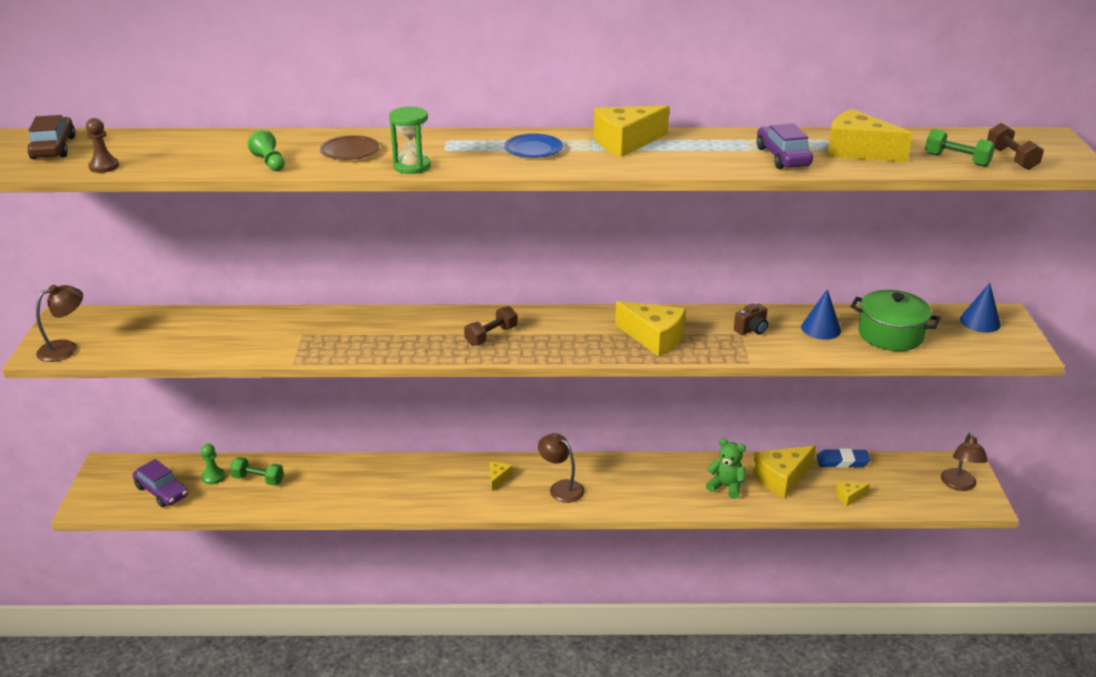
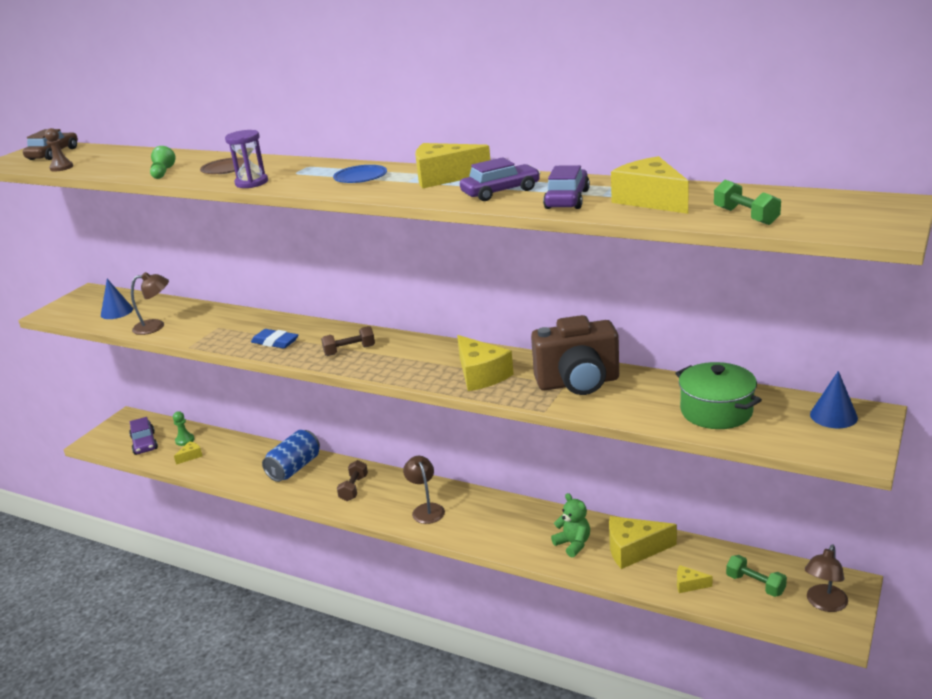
camera: 30 degrees right, 5 degrees down
brown lamp [36,285,83,362] -> brown lamp moved to [131,272,169,335]
green dumbbell [230,457,284,486] -> green dumbbell moved to [726,555,787,597]
green hourglass [389,107,431,174] -> purple hourglass [225,130,268,188]
yellow cheese [489,462,512,491] -> yellow cheese moved to [174,441,202,465]
brown camera [734,303,768,335] -> brown camera [531,315,619,395], size x2.45
blue cone [801,289,841,340] -> blue cone moved to [101,279,133,319]
blue eraser [816,448,870,468] -> blue eraser moved to [251,329,298,349]
brown dumbbell [987,123,1044,170] -> brown dumbbell moved to [337,460,368,501]
none -> blue can [262,430,320,482]
none -> purple car [460,157,541,201]

